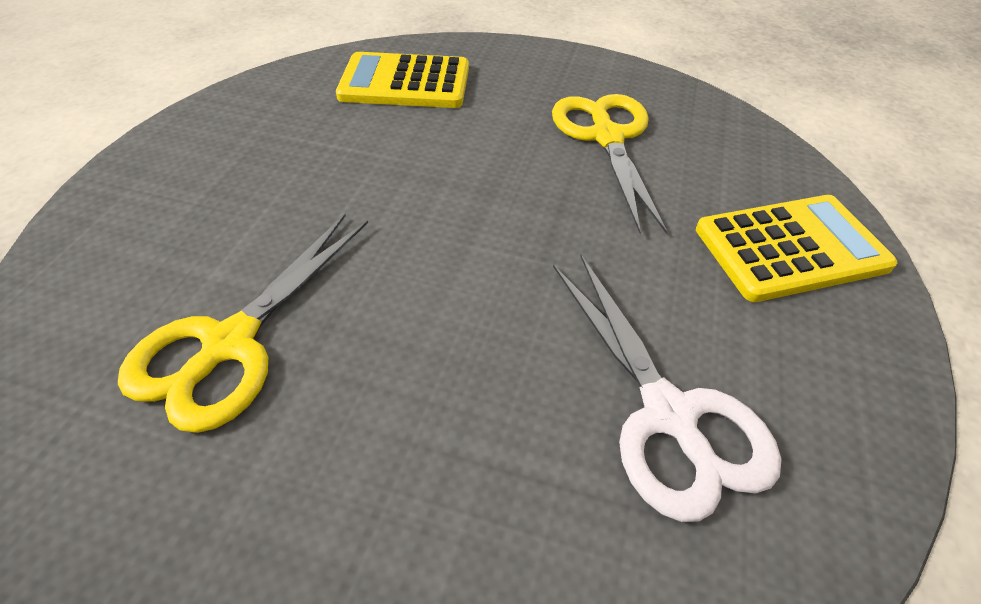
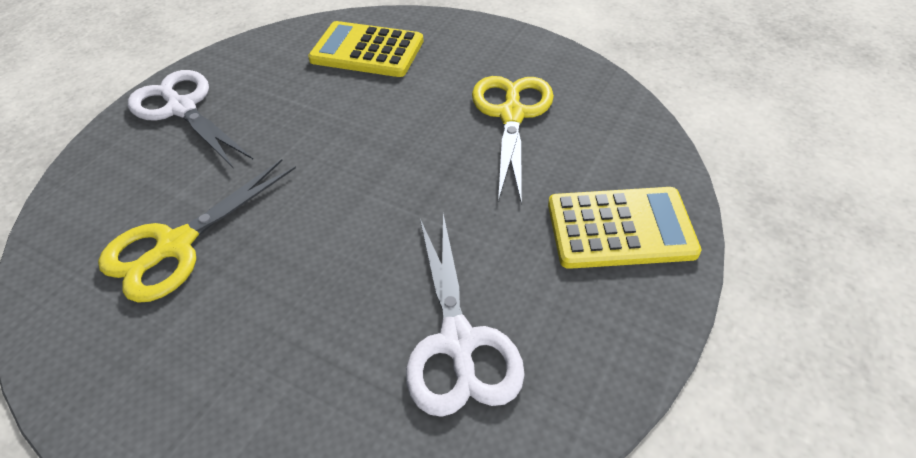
camera: 15 degrees right, 0 degrees up
none -> white scissors [128,70,253,167]

